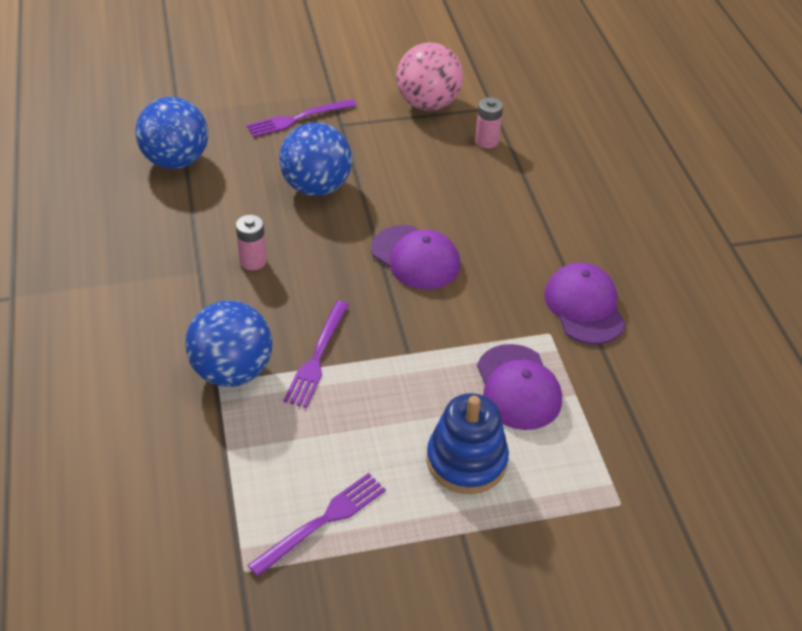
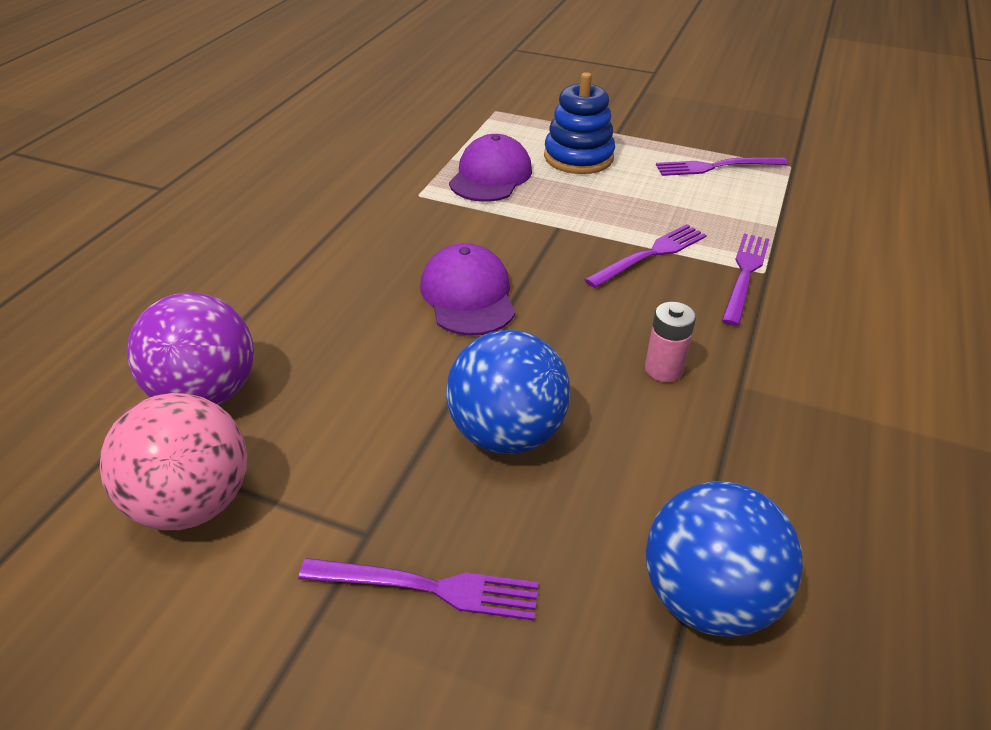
camera: 145 degrees left, 5 degrees down
blue ball [185,300,273,387] -> purple fork [722,233,770,326]
pink battery [475,97,503,148] -> purple ball [127,292,254,405]
purple cap [544,263,626,344] -> none

